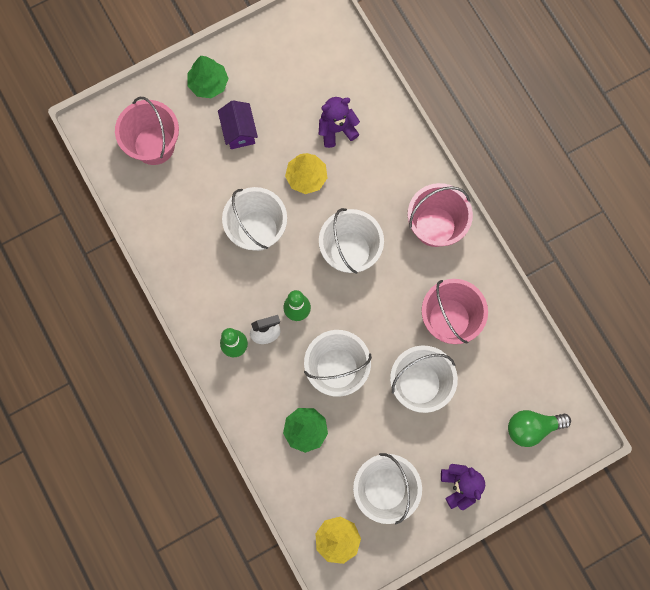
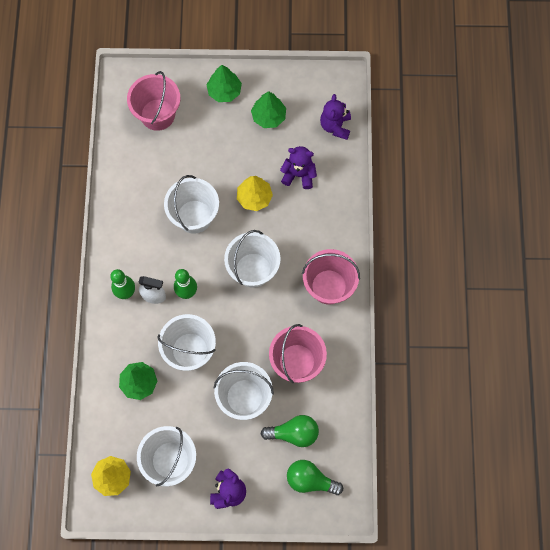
camera: 30 degrees right, 5 degrees down
purple house [218,100,258,149] -> none
none -> green tree [251,91,286,128]
none -> green light bulb [261,415,319,447]
none -> purple teddy bear [320,94,351,140]

